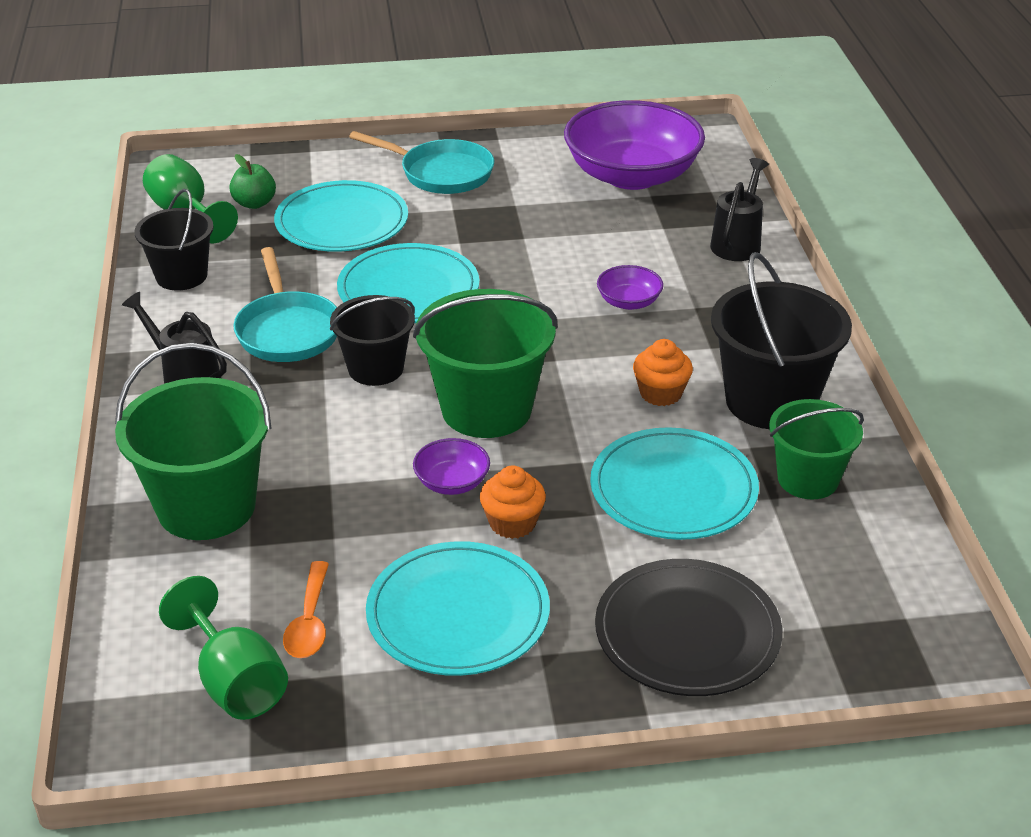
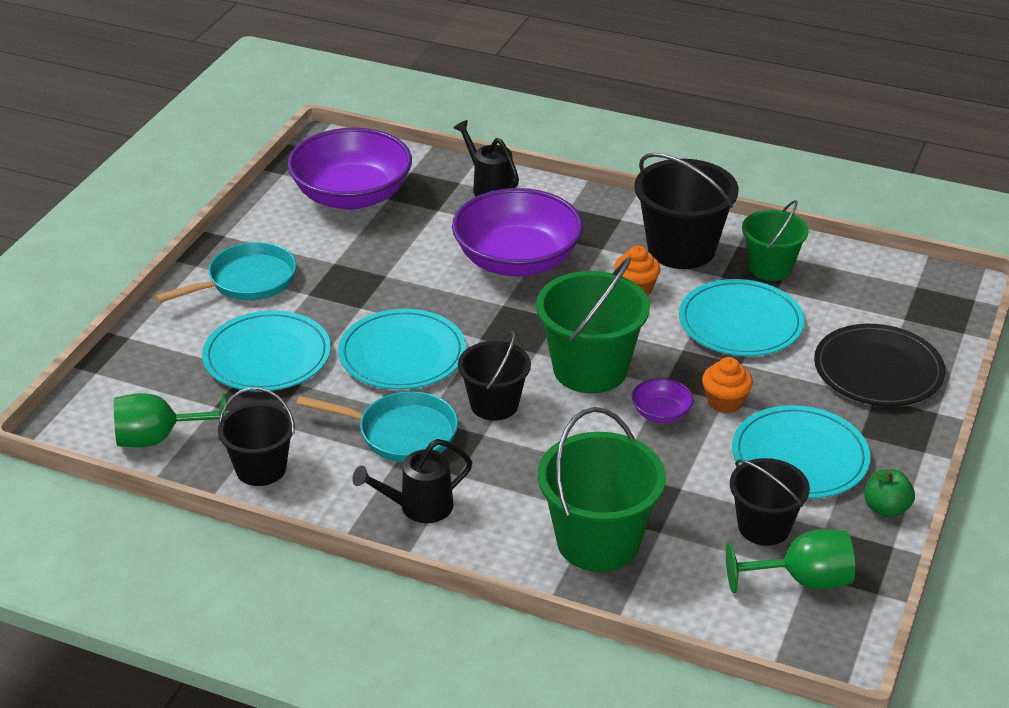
camera: 60 degrees left, 0 degrees up
green apple [229,154,276,209] -> green apple moved to [865,469,915,517]
orange spoon [283,561,329,658] -> black bucket [730,458,810,546]
purple bowl [597,265,663,310] -> purple bowl [452,188,583,276], size x2.36

